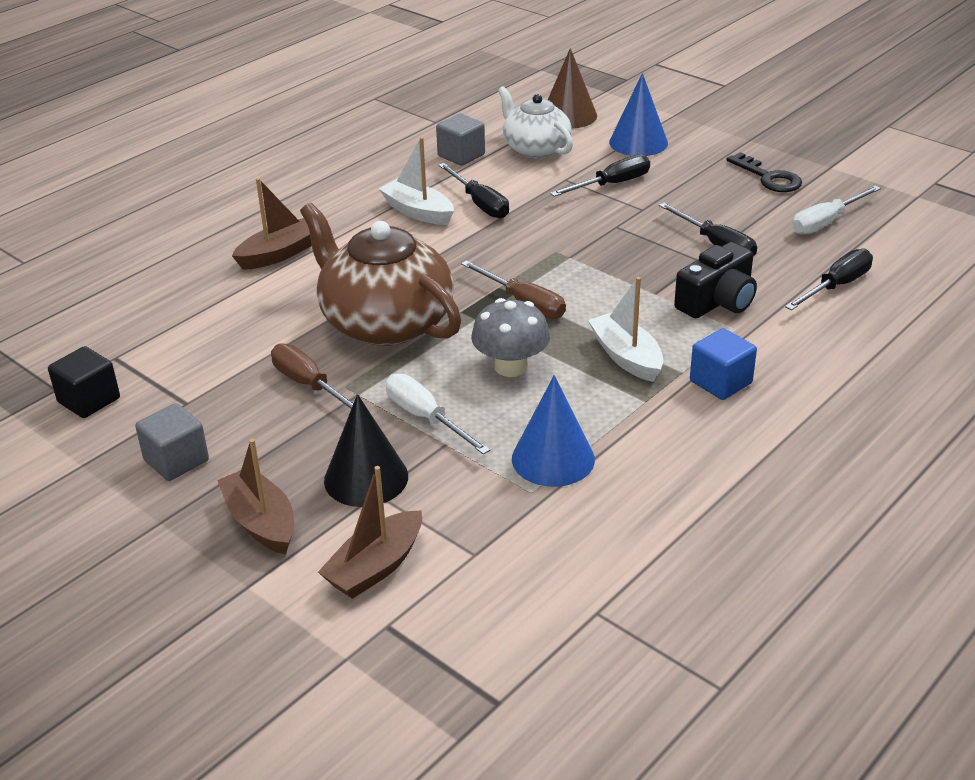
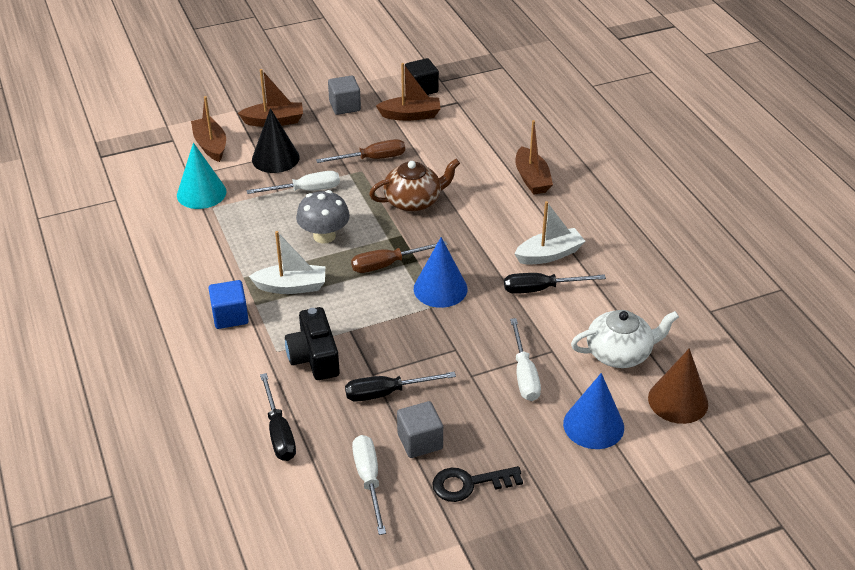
camera: 115 degrees right, 5 degrees up
brown teapot [300,203,461,346] -> brown teapot [369,159,460,212], size x0.62
grey cube [436,114,485,166] -> grey cube moved to [397,401,443,458]
blue cone [512,375,595,487] -> blue cone moved to [414,237,468,308]
black screwdriver [550,154,650,197] -> white screwdriver [510,318,541,401]
none -> turquoise cone [177,143,226,209]
none -> brown boat [376,63,441,121]

